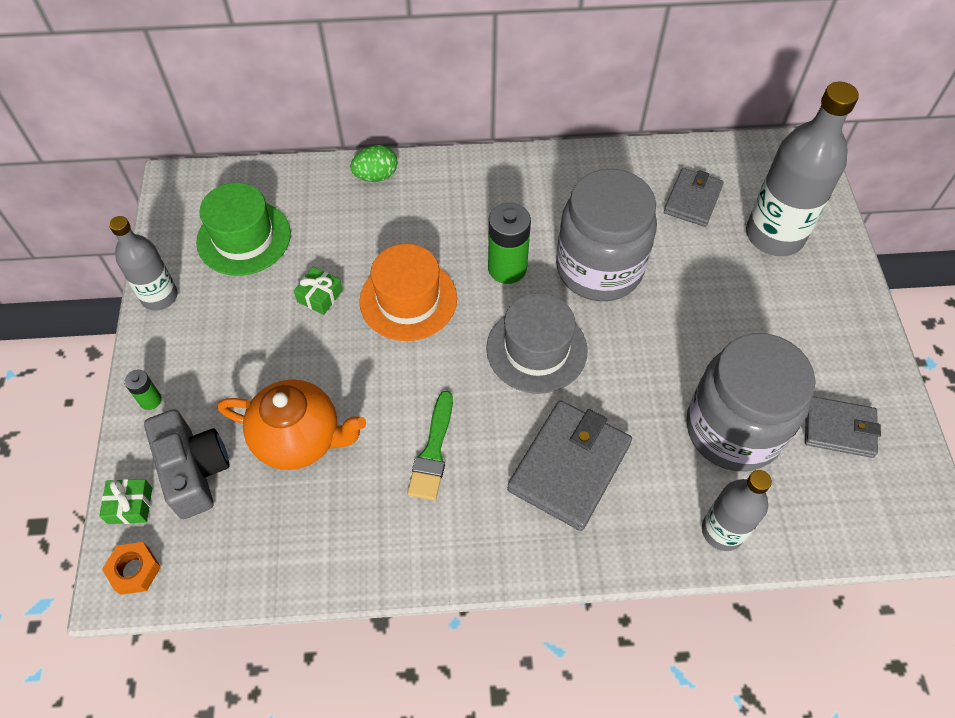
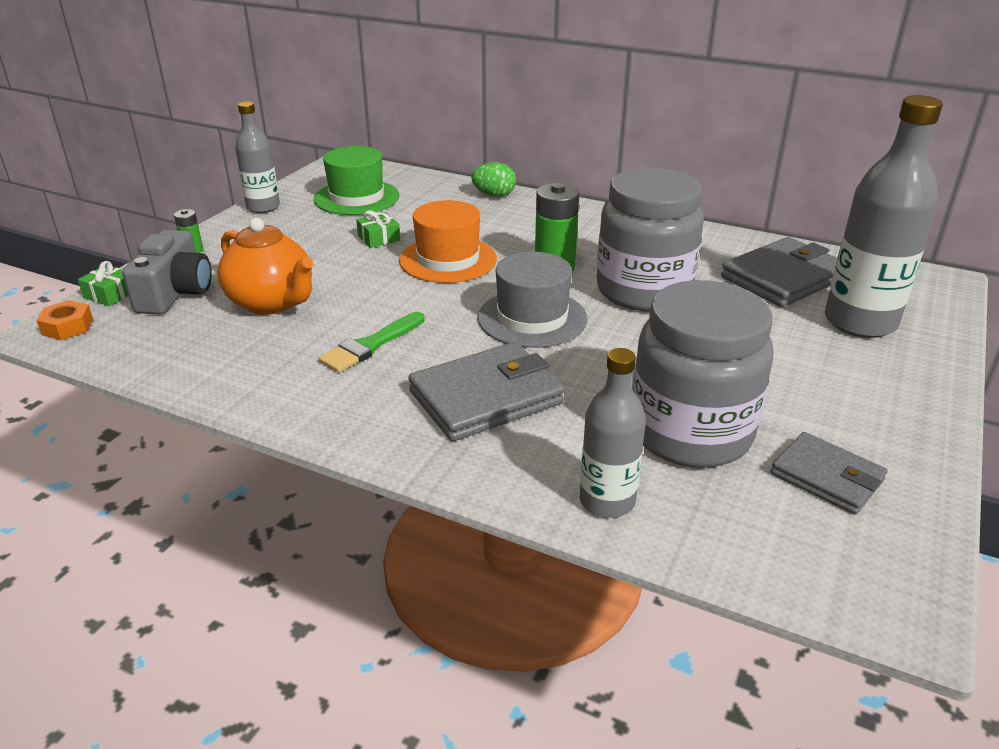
camera: 30 degrees right, 25 degrees down
grey wallet [664,168,724,227] -> grey wallet [721,237,837,307], size x1.58

